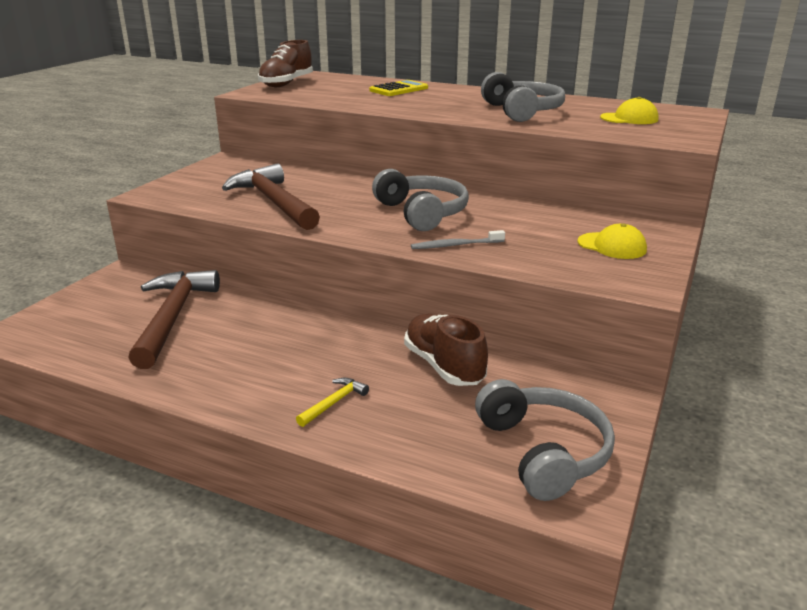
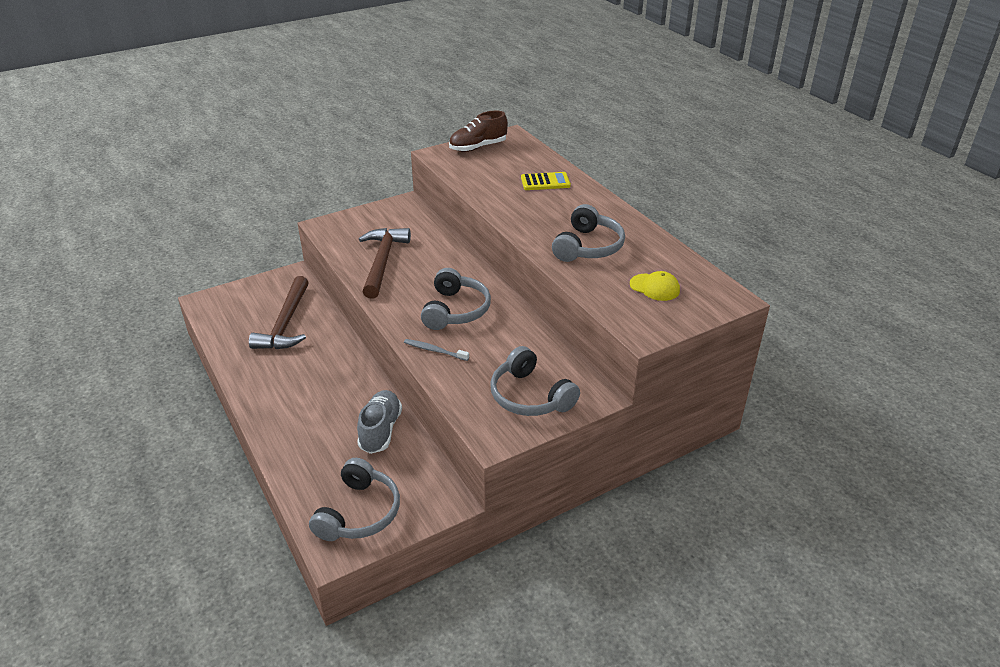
camera: 35 degrees right, 10 degrees up
brown hammer [128,270,220,369] -> brown hammer turned 150 degrees clockwise [249,276,309,349]
yellow hammer [296,378,369,427] -> none
brown shoe [404,314,488,386] -> grey shoe [357,390,402,454]
yellow cap [578,223,647,259] -> grey headphones [491,346,580,416]

